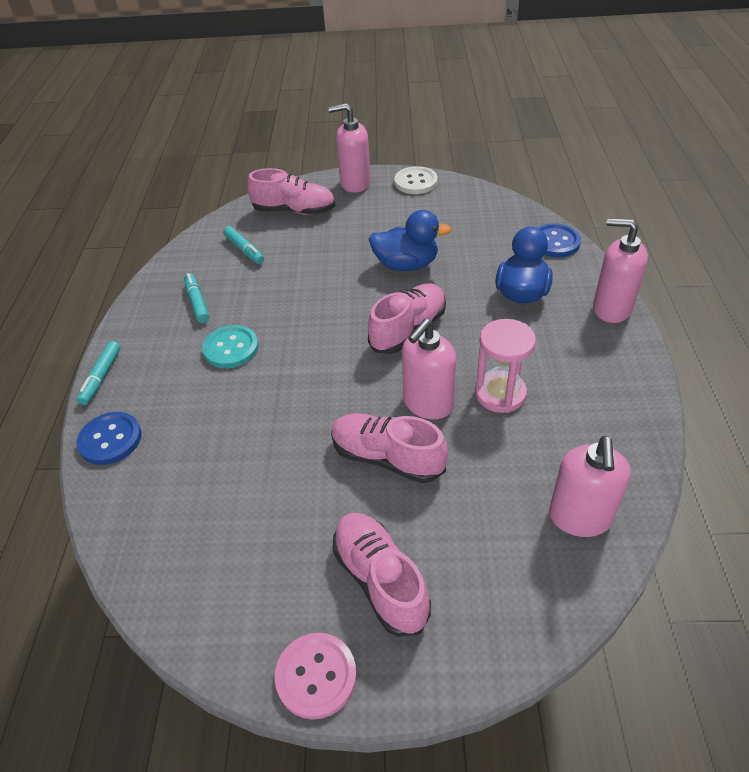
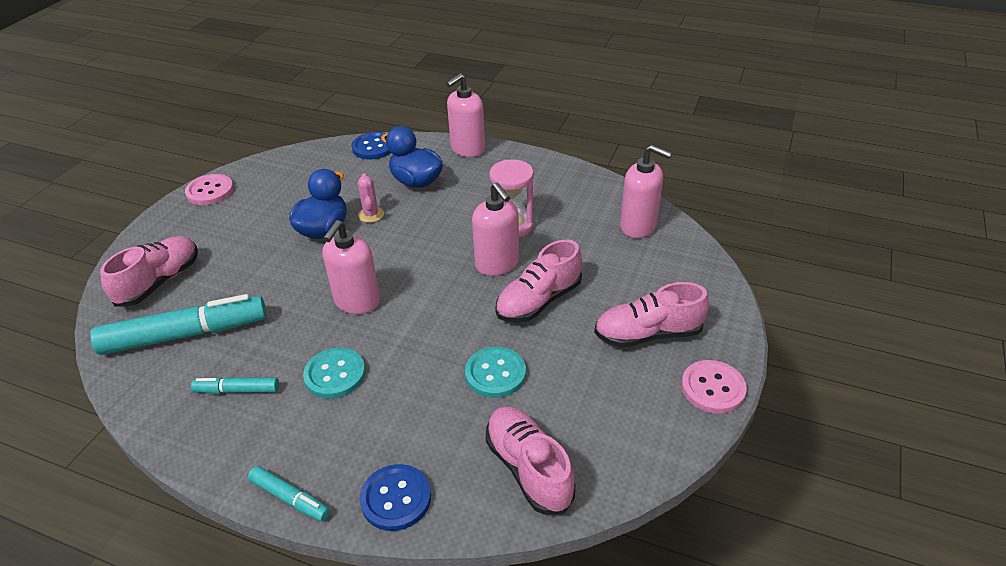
camera: 70 degrees left, 5 degrees down
turquoise marker [223,226,264,264] -> turquoise marker [90,294,267,355], size x2.05
pink soap dispenser [328,103,371,193] -> pink soap dispenser moved to [322,220,380,314]
pink shoe [368,283,446,354] -> pink shoe moved to [485,406,575,515]
white button [395,166,438,194] -> pink button [185,174,234,205]
none -> pink cactus [358,173,384,223]
none -> turquoise button [465,347,526,398]

